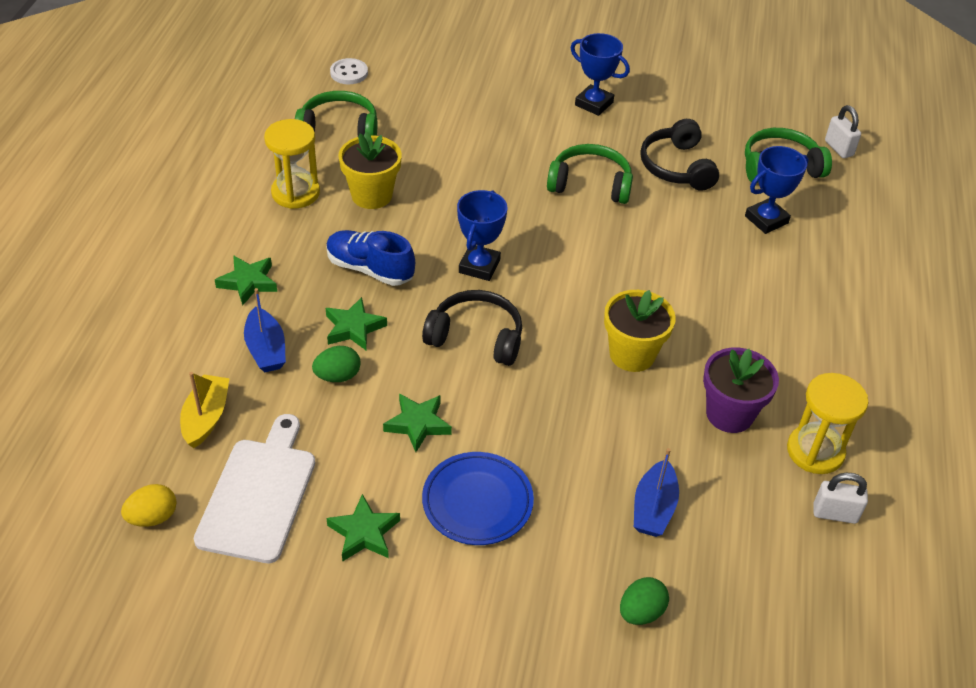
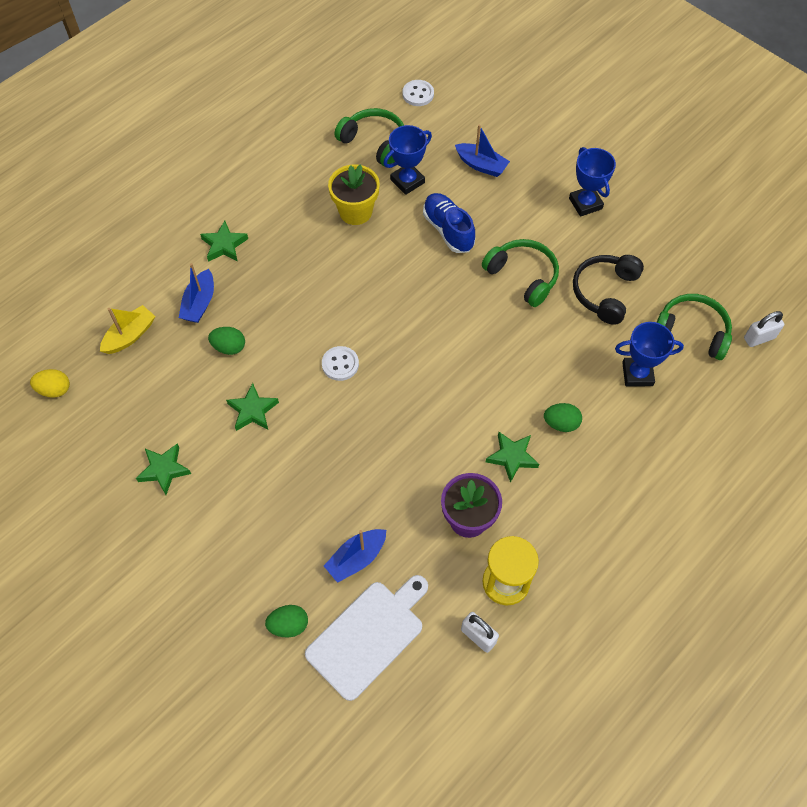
camera: 35 degrees right, 15 degrees up
white cutting board [194,414,315,563] -> white cutting board moved to [305,575,428,701]
yellow hourglass [264,119,320,209] -> none
blue shoe [326,230,415,286] -> blue shoe moved to [423,193,475,253]
green star [326,297,387,351] -> green star moved to [486,432,539,483]
black headphones [422,290,522,366] -> white button [322,346,359,381]
blue plate [422,452,534,545] -> none
blue trophy [457,190,507,281] -> blue trophy moved to [383,125,432,195]
yellow flower pot [604,290,676,372] -> none
white padlock [825,105,861,158] -> white padlock turned 60 degrees clockwise [744,311,784,347]
none -> blue boat [455,124,510,177]
none -> green egg [544,403,582,432]

